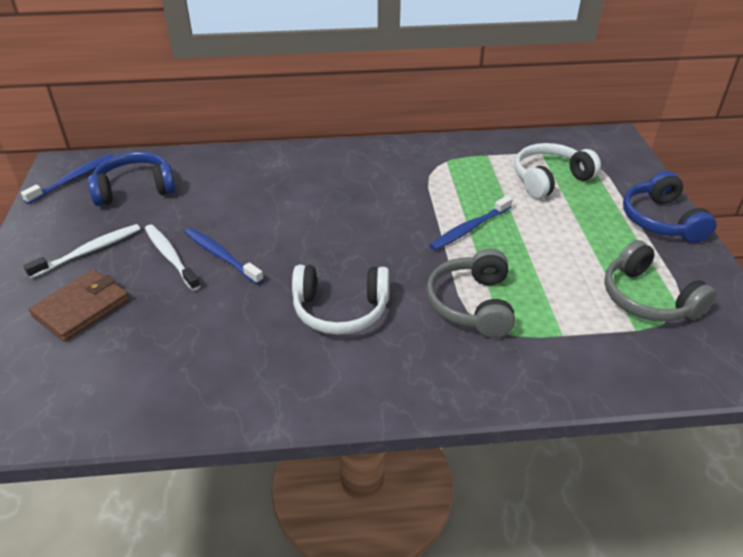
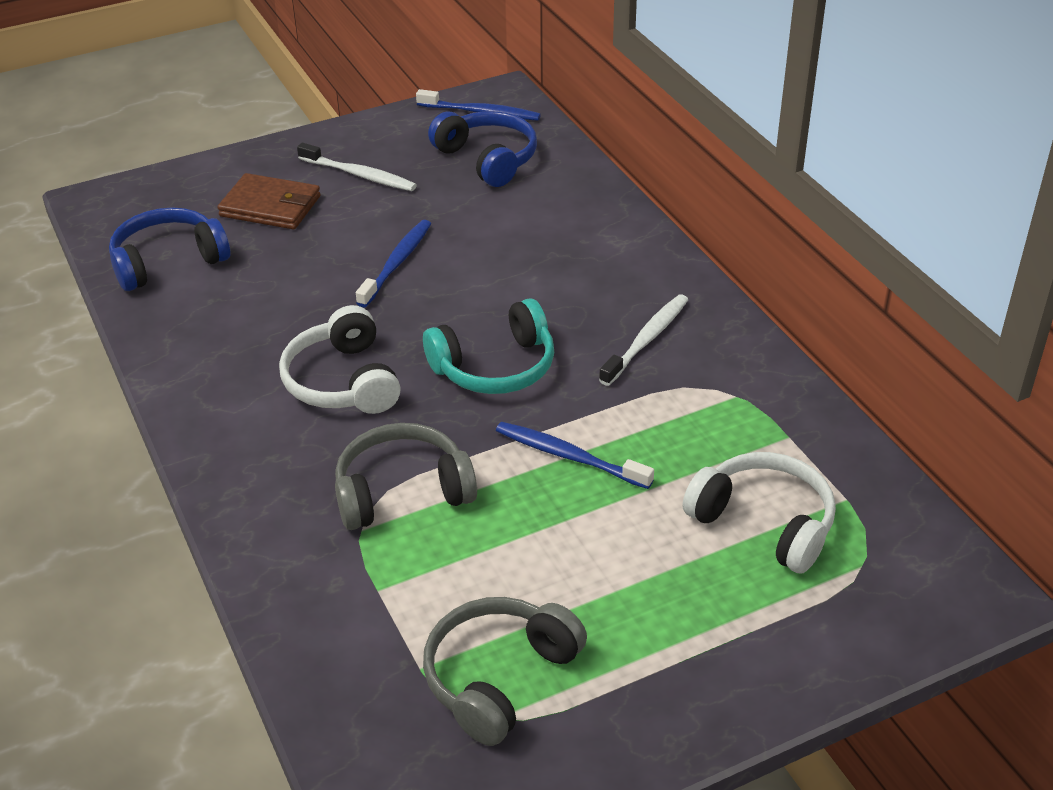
camera: 70 degrees right, 0 degrees up
white toothbrush [145,224,200,291] -> white toothbrush moved to [599,294,688,386]
blue headphones [623,171,717,243] -> blue headphones moved to [109,207,230,291]
none -> turquoise headphones [423,298,554,394]

